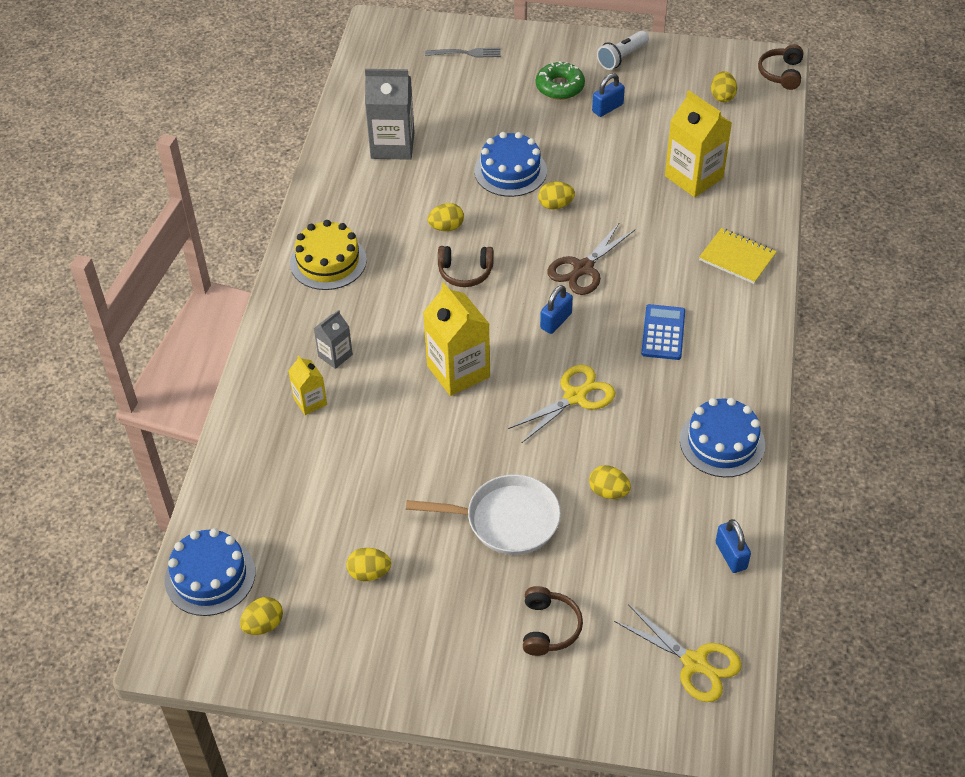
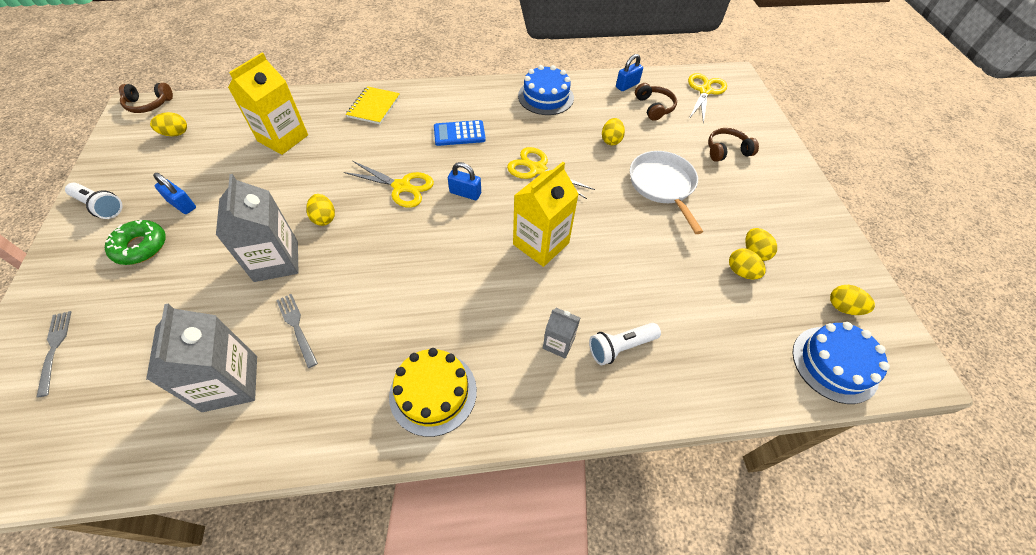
camera: 110 degrees left, 5 degrees up
yellow carton [288,355,327,415] -> white flashlight [589,323,661,365]
yellow egg [427,203,464,231] -> yellow egg moved to [729,248,766,280]
brown headphones [438,246,494,287] -> brown headphones moved to [635,83,677,121]
blue cake [474,132,547,197] -> grey carton [216,174,298,282]
brown scissors [547,222,635,295] -> yellow scissors [344,161,434,208]
none -> grey fork [276,294,318,368]

